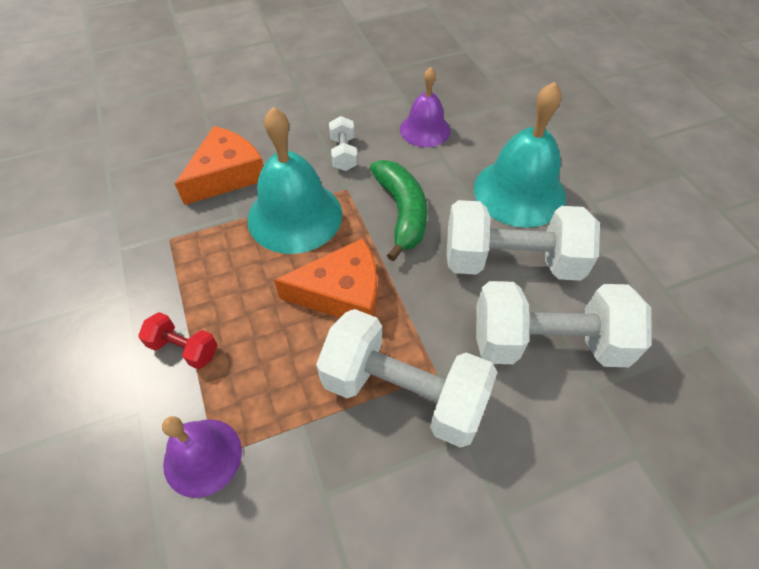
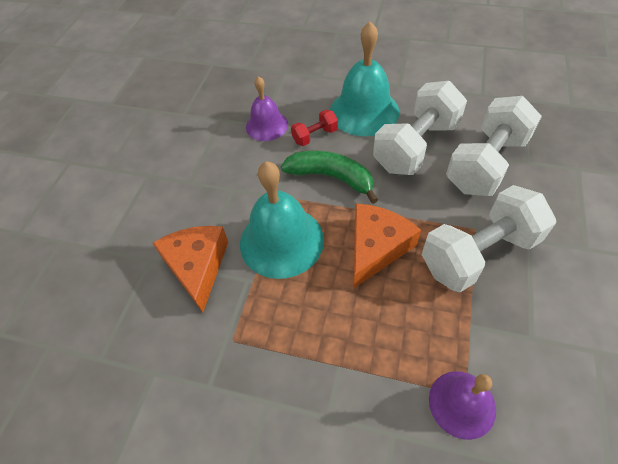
camera: 50 degrees left, 0 degrees up
red dumbbell [138,312,218,369] -> red dumbbell moved to [291,110,338,146]
white dumbbell [329,116,358,171] -> none

